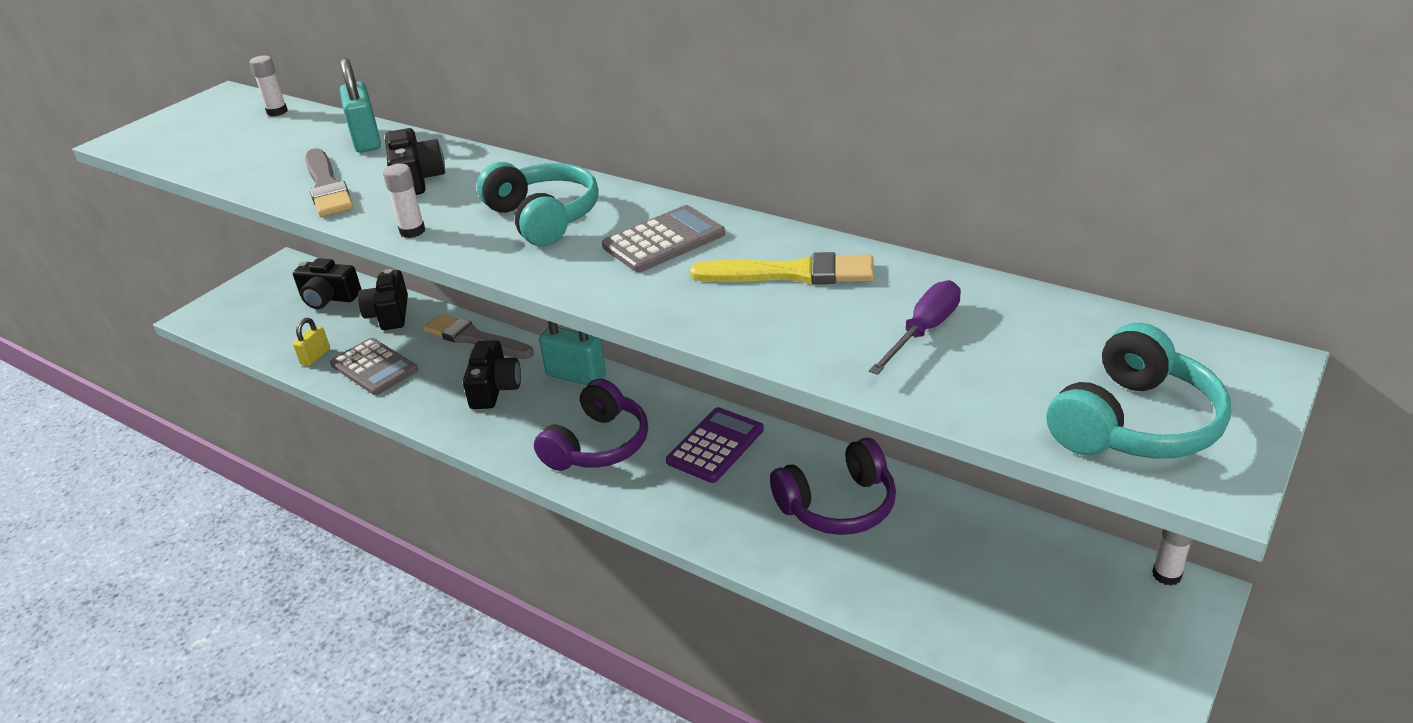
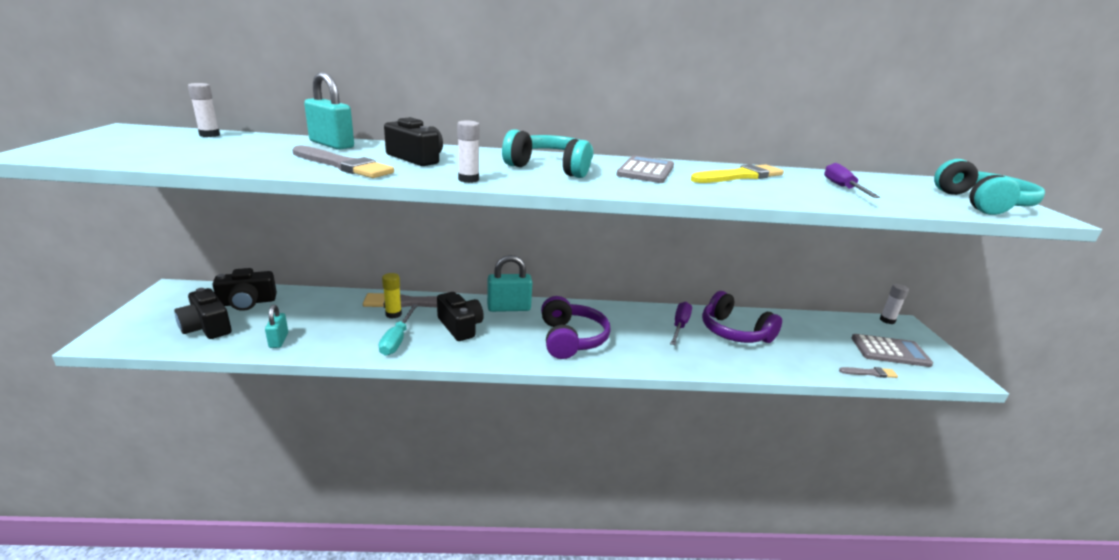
camera: 40 degrees left, 10 degrees down
yellow padlock [293,318,330,366] -> turquoise padlock [265,305,288,348]
grey calculator [330,338,418,395] -> grey calculator moved to [851,334,933,367]
black camera [358,269,408,330] -> black camera moved to [174,288,232,339]
purple calculator [666,407,764,483] -> none
purple headphones [770,438,896,535] -> purple headphones turned 105 degrees clockwise [702,291,782,343]
none -> turquoise screwdriver [379,304,418,356]
none -> yellow glue stick [382,273,402,319]
none -> purple screwdriver [670,302,692,345]
none -> grey brush [839,367,898,378]

